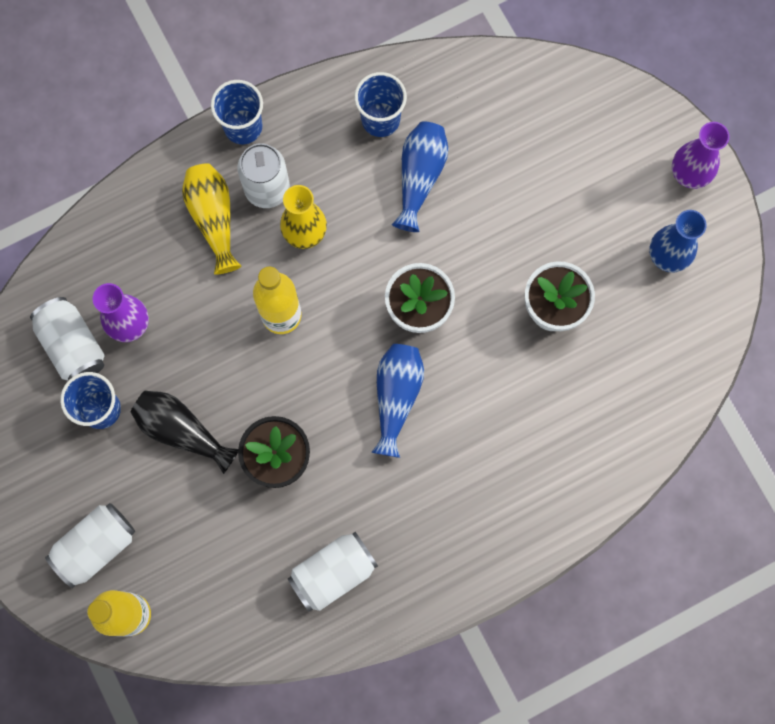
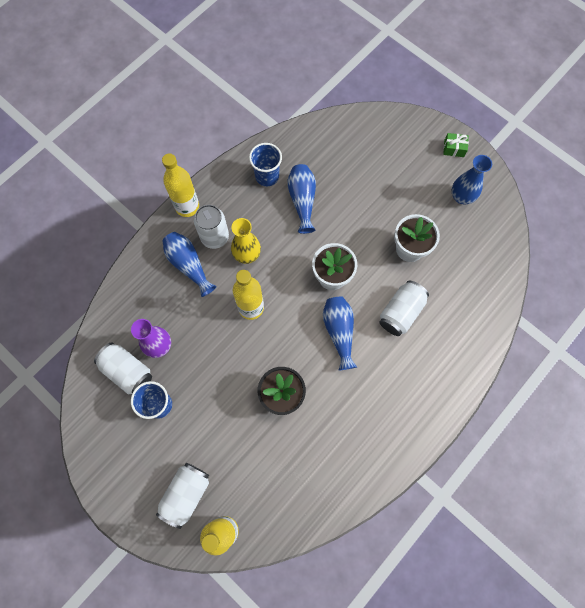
camera: 20 degrees left, 5 degrees down
black vase [131,391,238,474] -> none
yellow vase [182,163,242,275] -> blue vase [163,232,217,297]
blue cup [211,80,263,144] -> yellow bottle [162,153,199,217]
white can [288,532,378,611] -> white can moved to [379,281,429,336]
purple vase [672,122,730,189] -> green gift [443,133,469,157]

